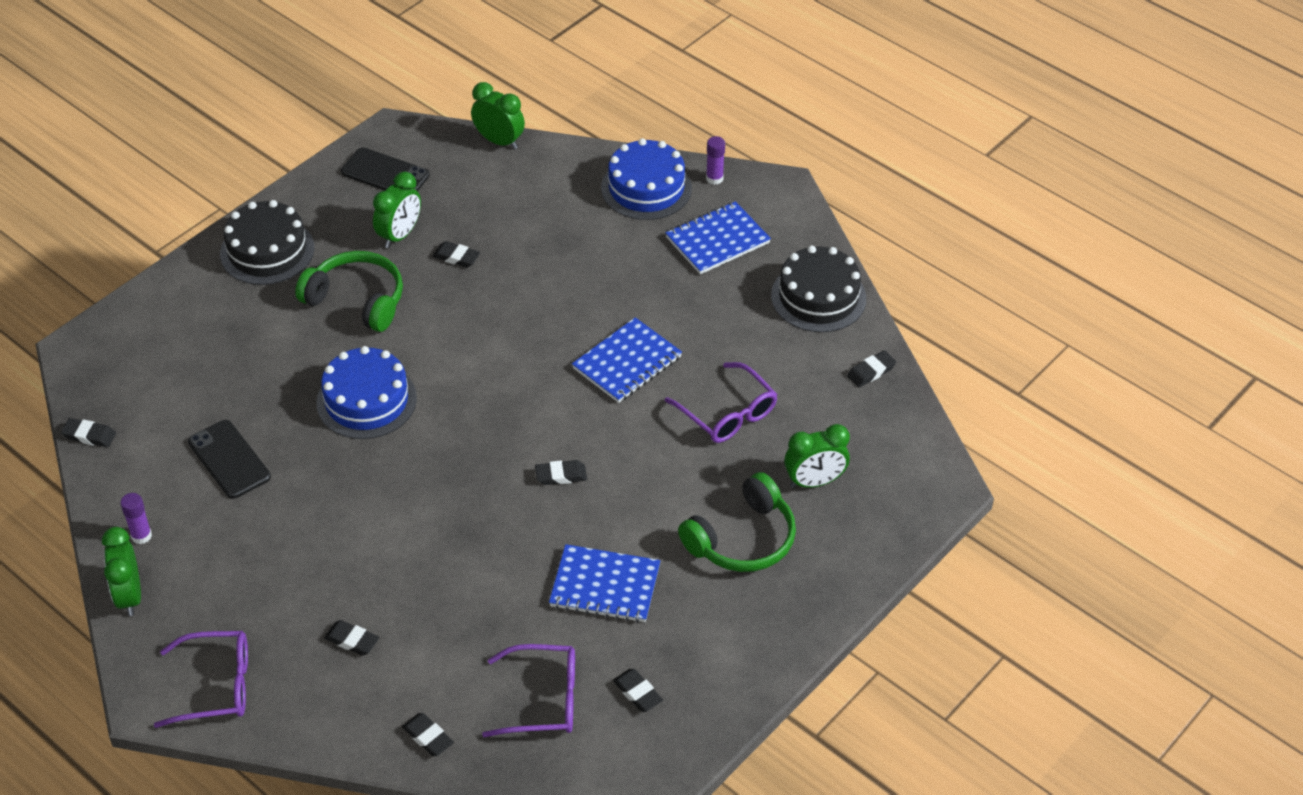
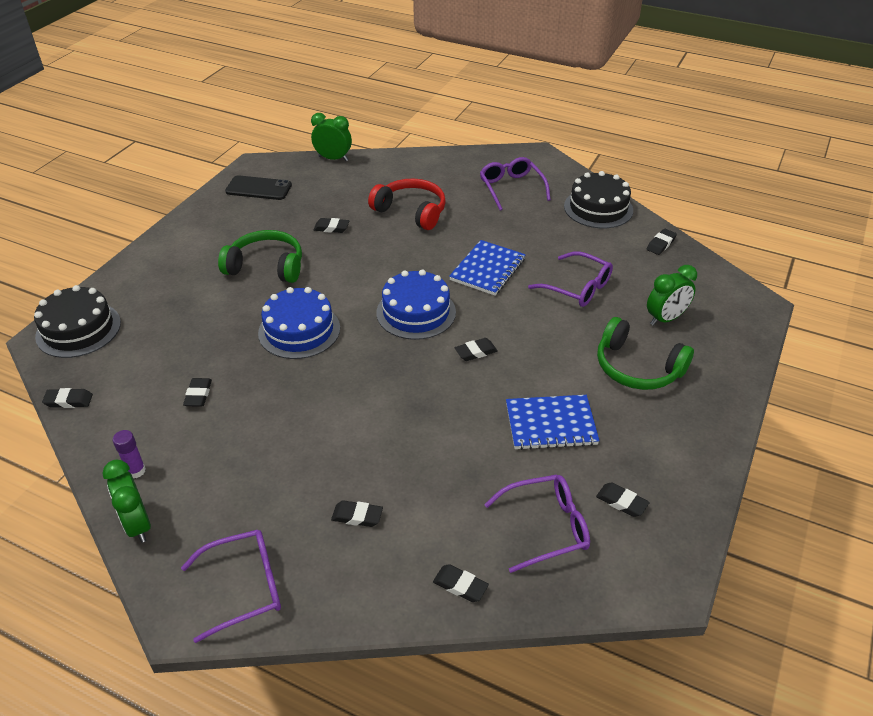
camera: 15 degrees left, 5 degrees down
black phone [188,420,271,499] -> black eraser [183,378,212,407]
black cake [220,200,314,285] -> black cake moved to [34,285,121,358]
green clock [373,172,421,248] -> none
blue cake [601,138,692,220] -> blue cake moved to [376,269,456,340]
blue notebook [665,201,771,274] -> purple glasses [480,157,551,211]
green headphones [678,472,796,572] -> green headphones turned 90 degrees clockwise [597,317,694,390]
purple glue stick [706,136,725,185] -> none
none -> red headphones [368,178,446,230]

